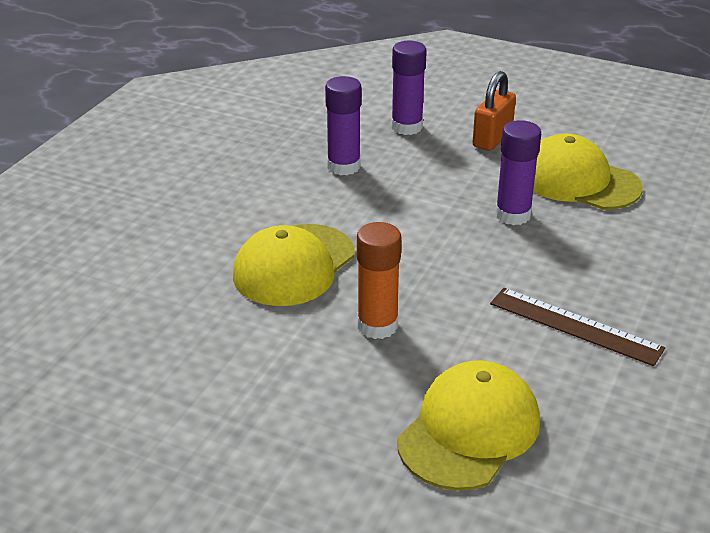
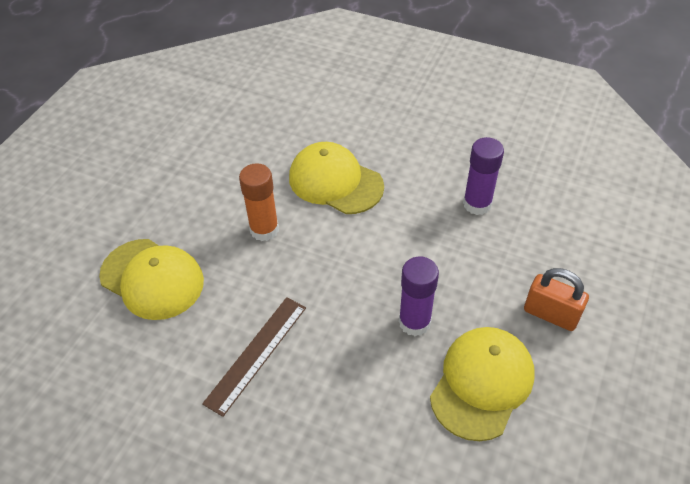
camera: 90 degrees right, 15 degrees up
purple glue stick [391,41,427,135] -> none

